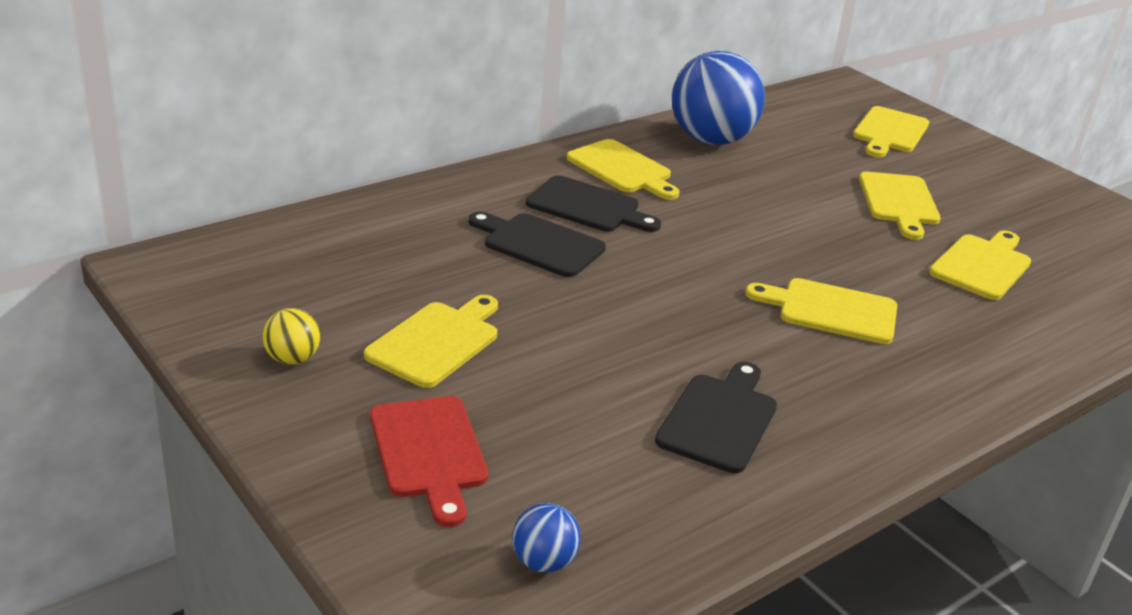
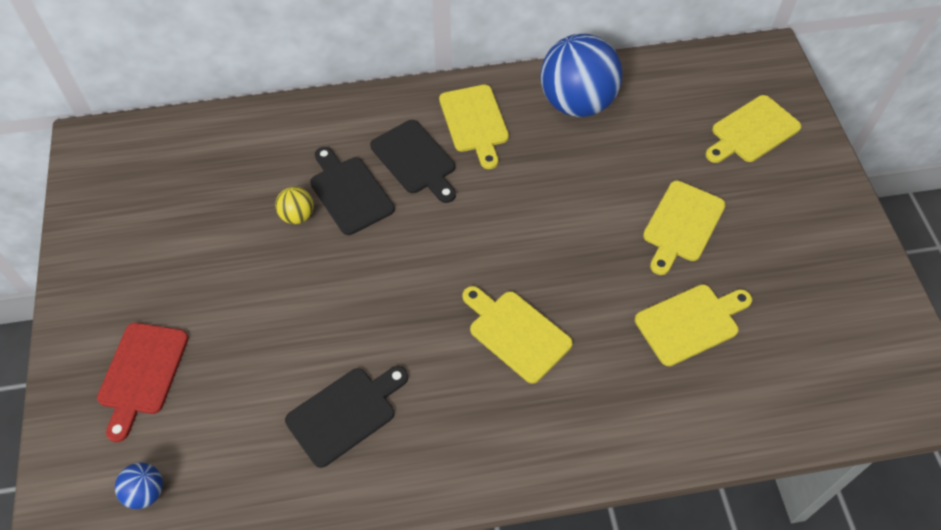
camera: 30 degrees right, 25 degrees up
yellow ball [263,308,320,365] -> yellow ball moved to [275,187,314,224]
yellow cutting board [364,295,498,388] -> none

